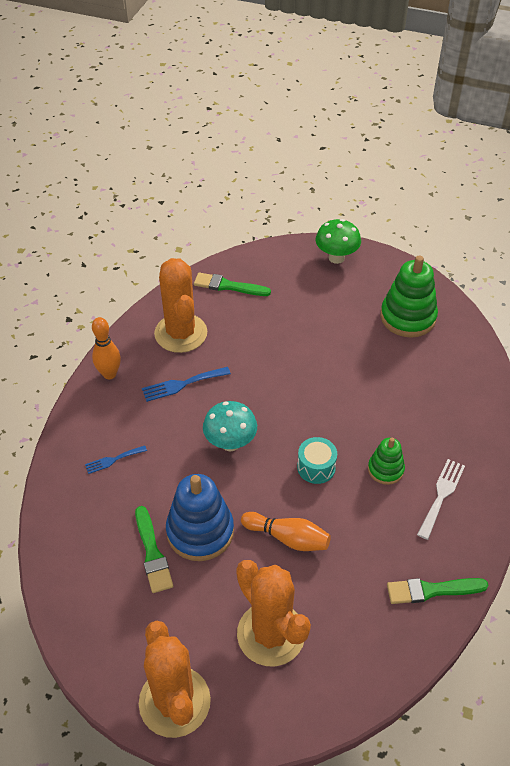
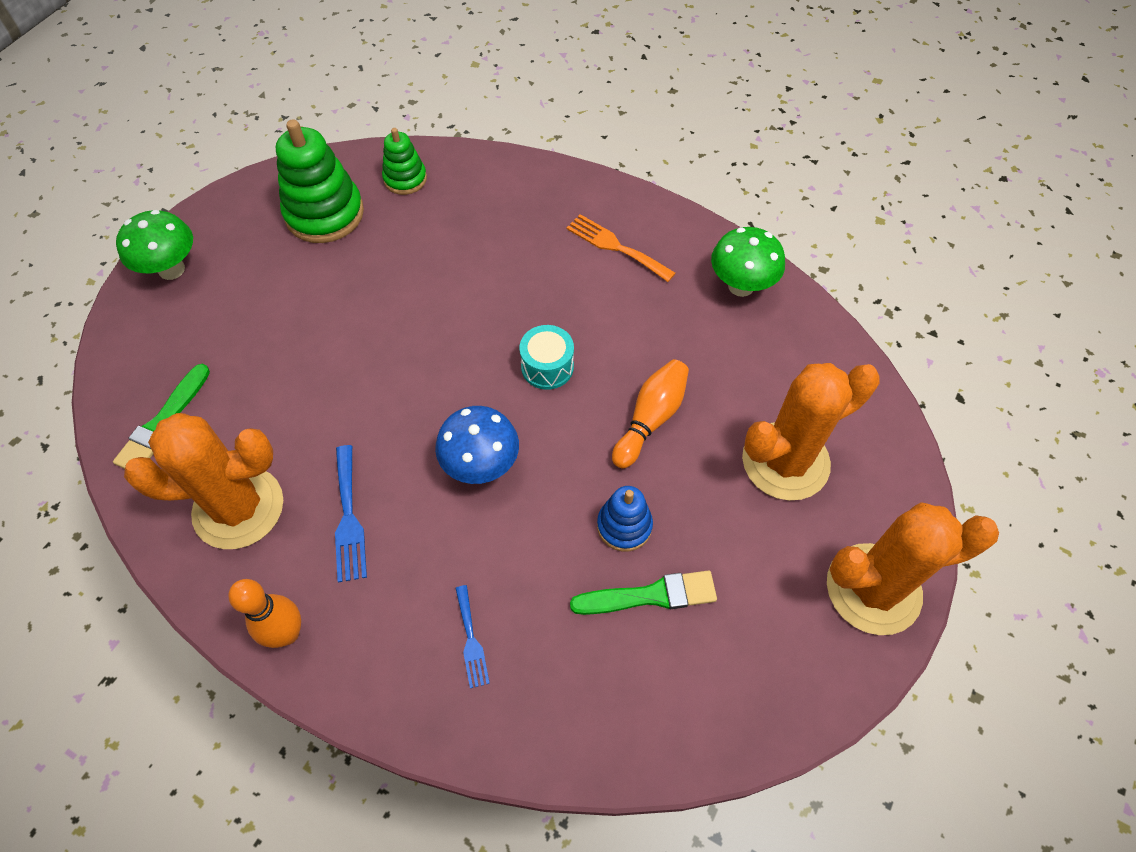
camera: 80 degrees left, 10 degrees up
blue stacking toy [166,474,234,561] -> blue stacking toy [597,486,653,551], size x0.57
turquoise mushroom [203,401,257,452] -> blue mushroom [435,406,519,484]
green stacking toy [368,438,405,485] -> green stacking toy moved to [382,128,427,195]
green brush [387,578,489,604] -> green mushroom [711,227,785,297]
white fork [417,459,465,540] -> orange fork [566,214,676,282]

